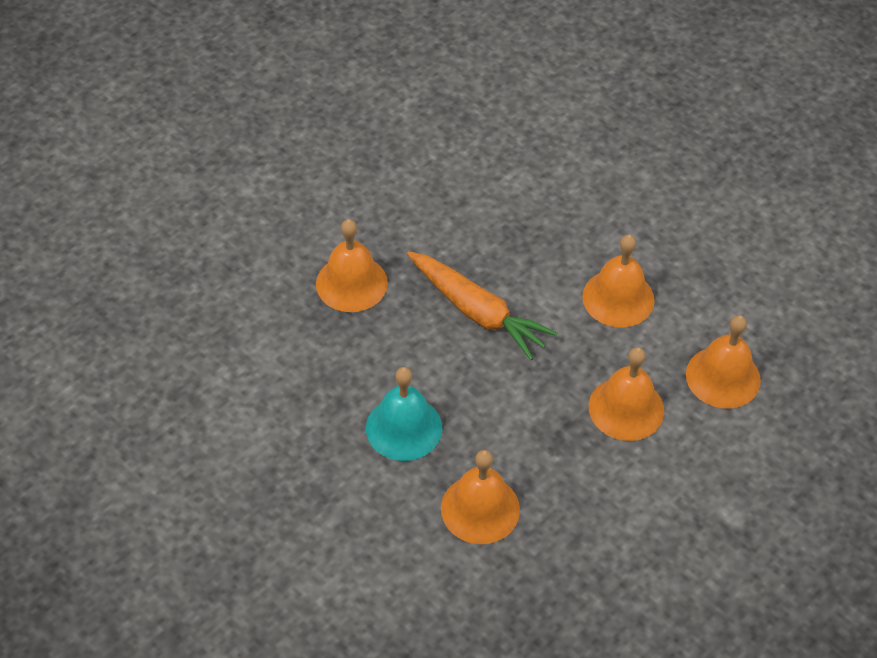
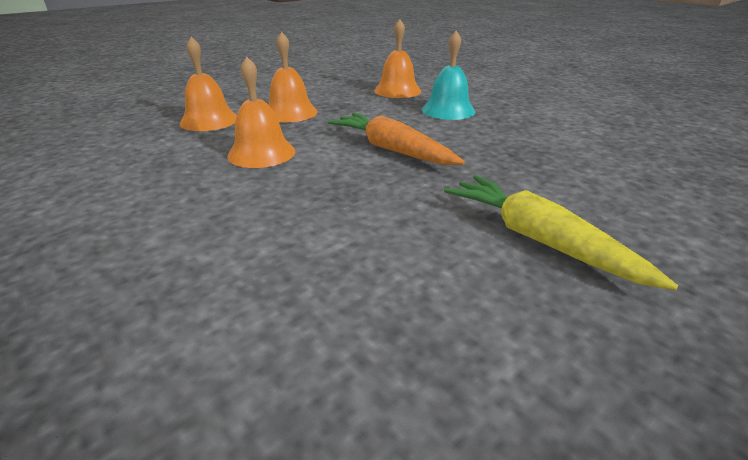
camera: 175 degrees left, 20 degrees down
orange bell [316,219,388,312] -> none
none -> yellow carrot [444,175,678,290]

